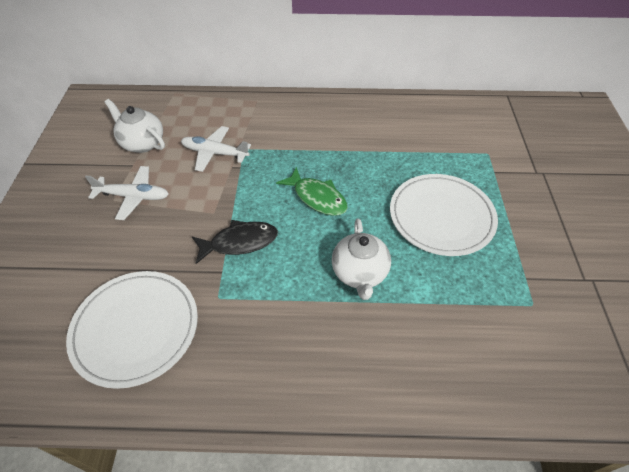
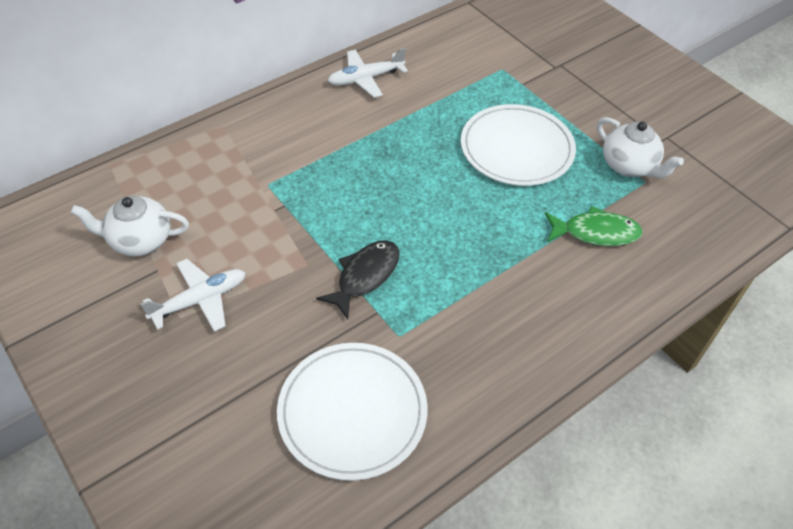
camera: 40 degrees left, 0 degrees up
white plane [181,126,251,172] -> white plane moved to [328,48,408,98]
green fish [276,167,348,216] -> green fish moved to [545,206,643,246]
white teapot [332,219,391,300] -> white teapot moved to [597,117,684,178]

